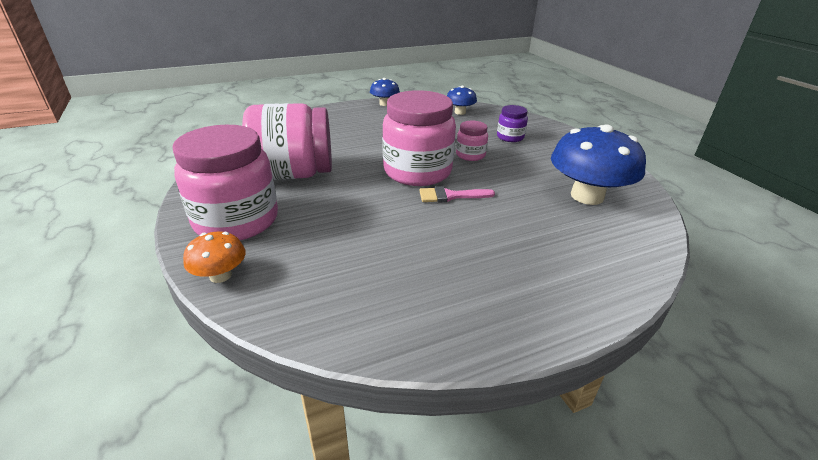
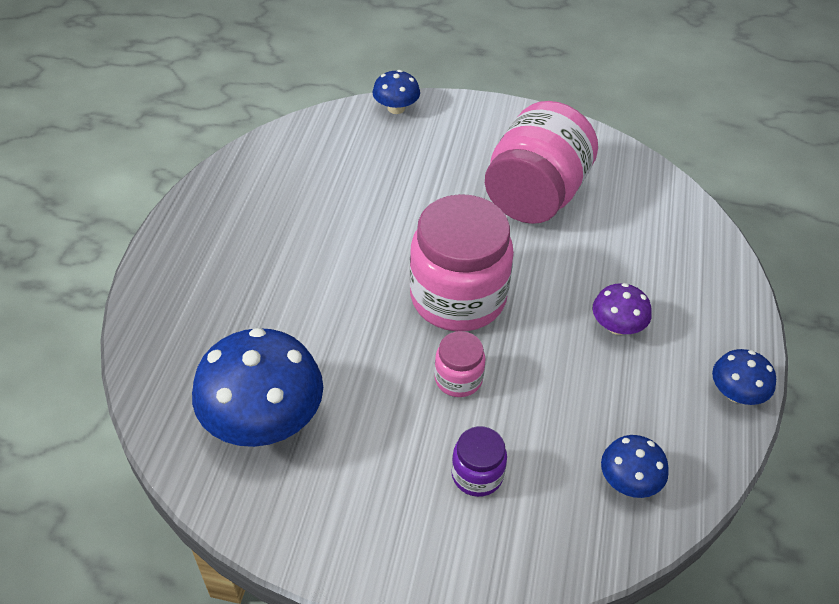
camera: 125 degrees right, 15 degrees up
pink jar [172,125,278,240] -> none
orange mushroom [183,232,246,283] -> blue mushroom [373,70,420,114]
pink brush [419,186,495,203] -> none
none -> purple mushroom [593,283,652,335]

